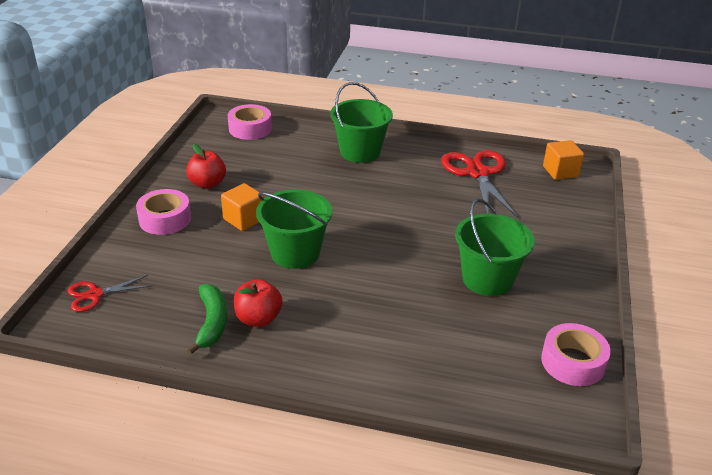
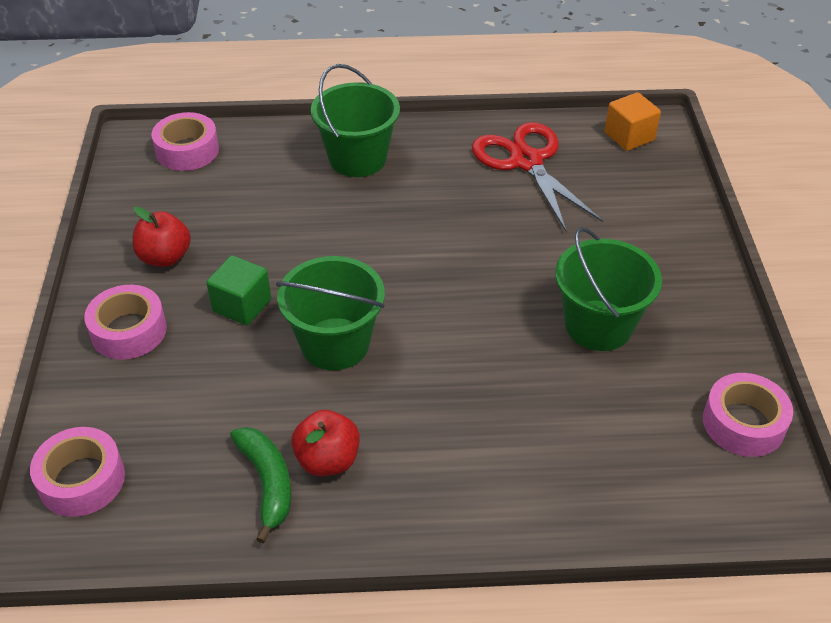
camera: 15 degrees left, 10 degrees up
red scissors [67,275,150,312] -> pink tape [30,427,125,517]
orange cube [221,183,264,231] -> green cube [206,255,271,325]

